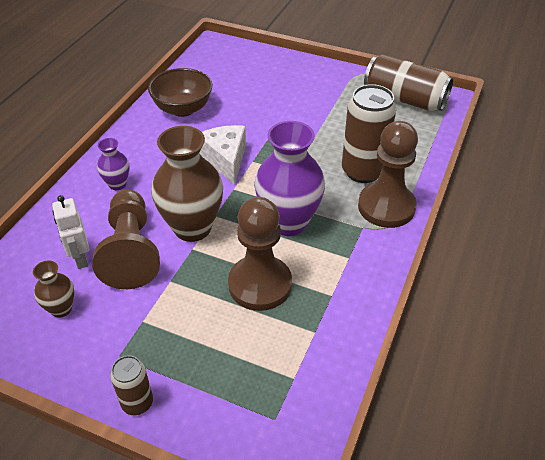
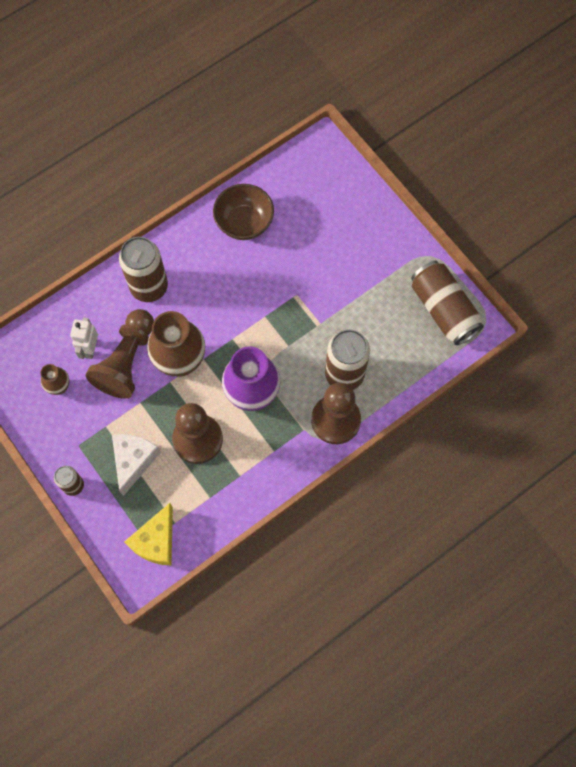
camera: 30 degrees right, 25 degrees up
purple vase [97,138,129,190] -> brown can [119,237,168,302]
white cheese [199,125,246,185] -> white cheese moved to [112,434,161,496]
none -> yellow cheese [124,503,173,565]

